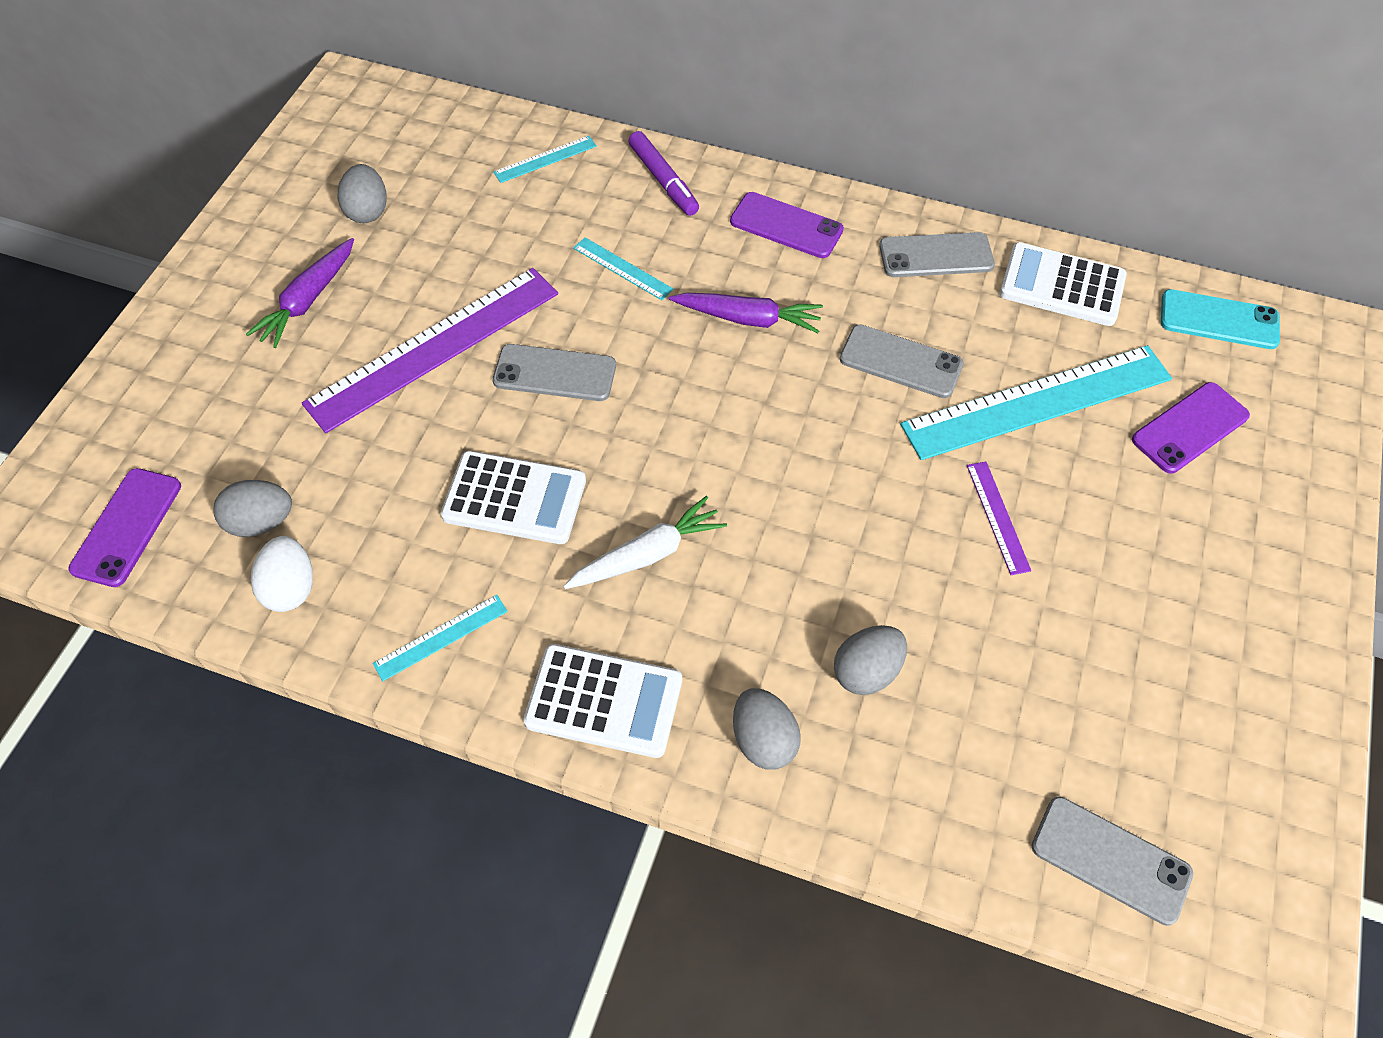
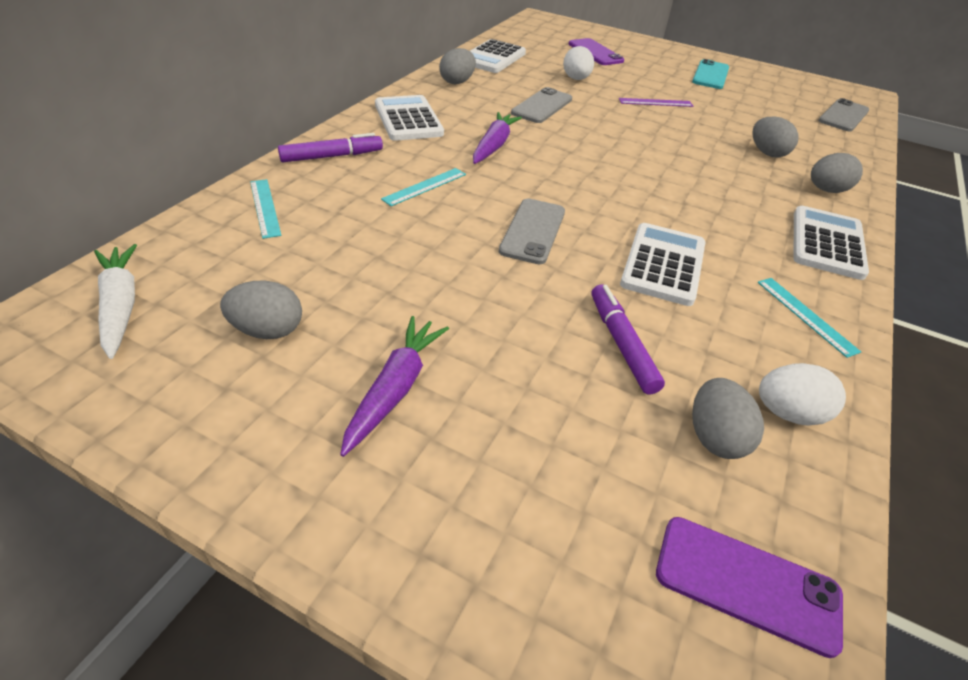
camera: 85 degrees left, 15 degrees down
purple carrot [246,238,354,348] -> purple carrot turned 105 degrees counterclockwise [340,316,449,457]
purple ruler [302,268,558,433] -> none
white carrot [563,496,727,589] -> white carrot moved to [94,244,137,359]
purple phone [730,192,844,258] -> white calculator [375,95,444,141]
grey phone [879,232,995,277] -> grey egg [439,48,476,84]
turquoise ruler [900,345,1172,460] -> white egg [563,46,594,80]
turquoise phone [1161,289,1280,349] -> turquoise phone moved to [692,59,729,89]
none -> purple marker [592,284,665,394]

